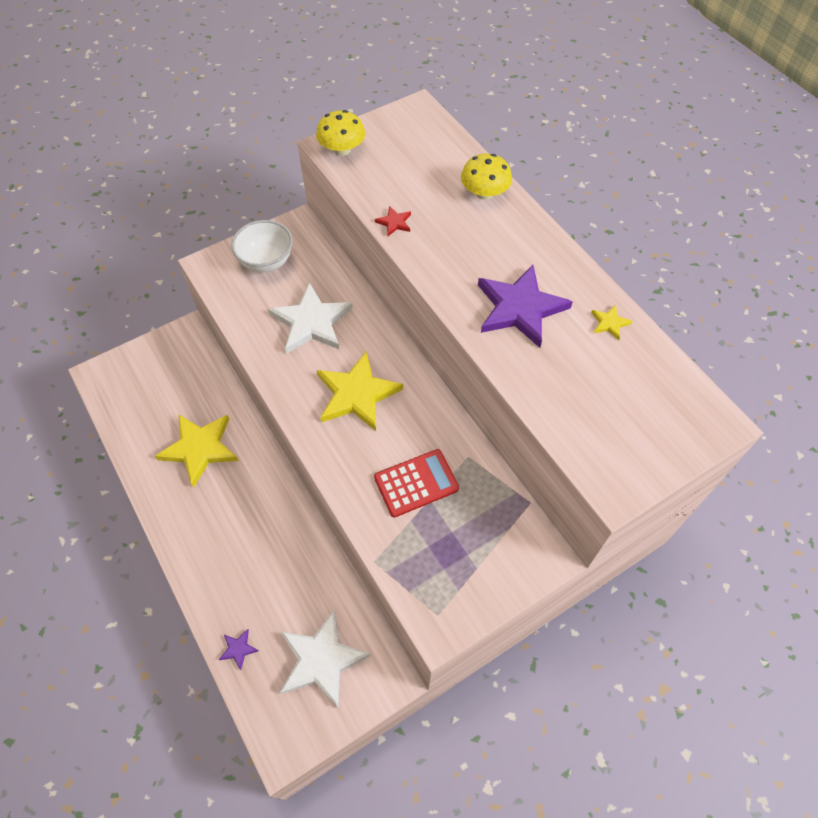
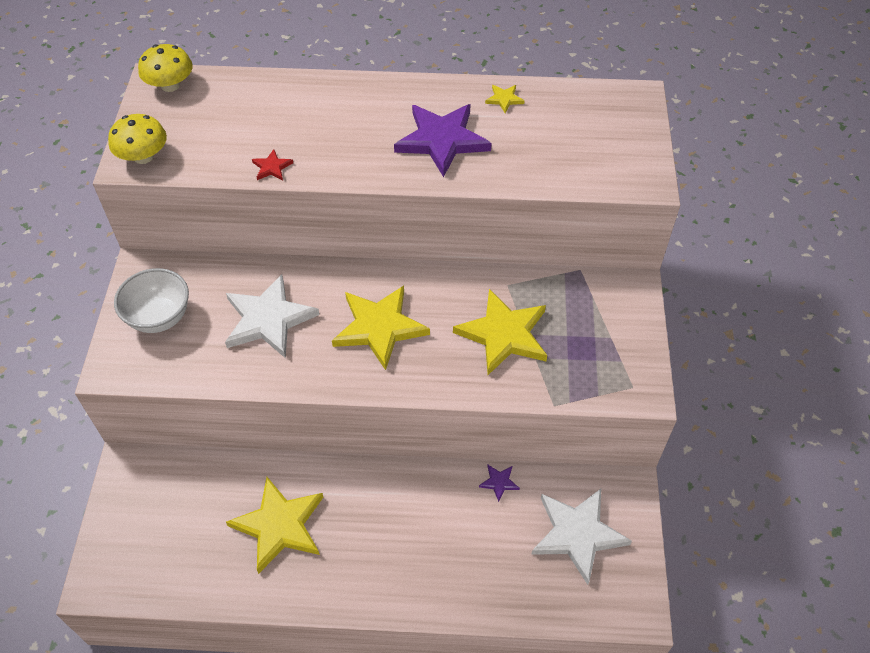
camera: 55 degrees left, 5 degrees down
purple star [219,629,258,670] -> purple star moved to [479,465,520,502]
red calculator [374,449,459,517] -> yellow star [453,289,547,375]
yellow mushroom [461,153,512,200] -> yellow mushroom moved to [138,44,193,92]

